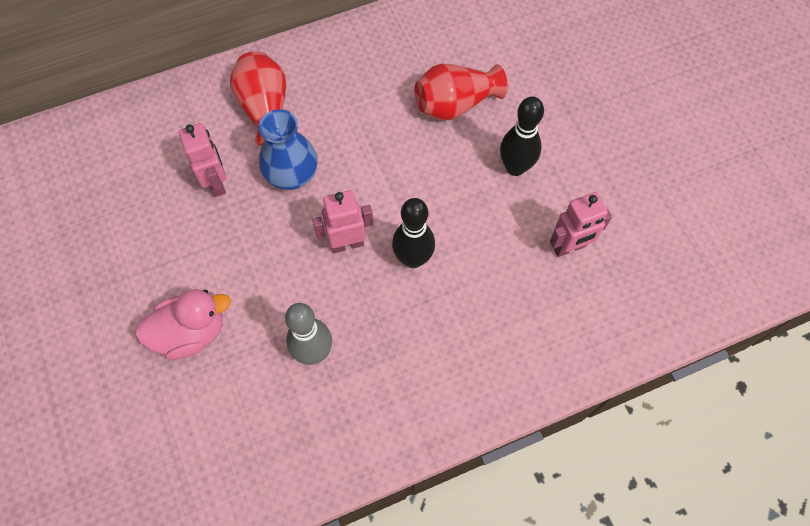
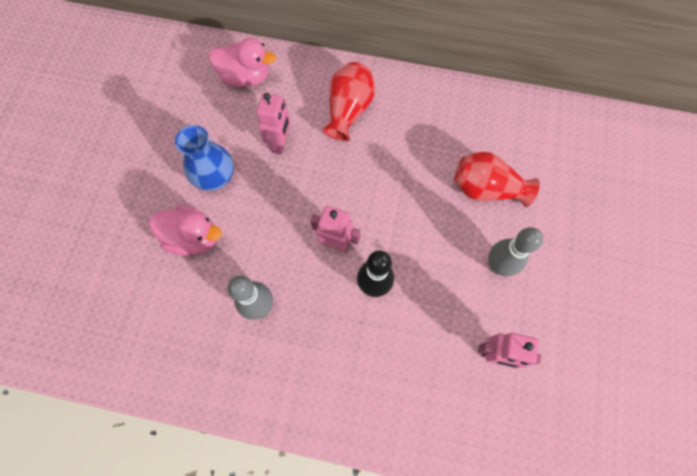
camera: 35 degrees right, 5 degrees up
blue vase [259,109,318,190] -> blue vase moved to [175,125,234,191]
black bowling pin [500,96,544,176] -> grey bowling pin [488,227,543,276]
none -> pink duck [209,38,276,87]

